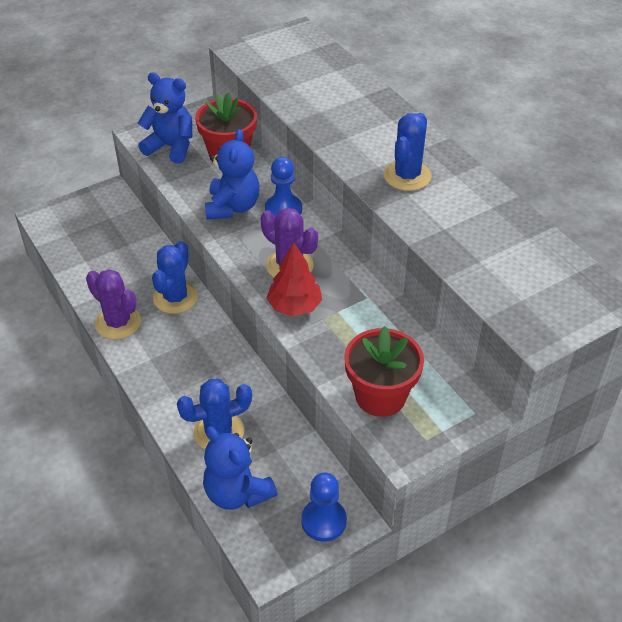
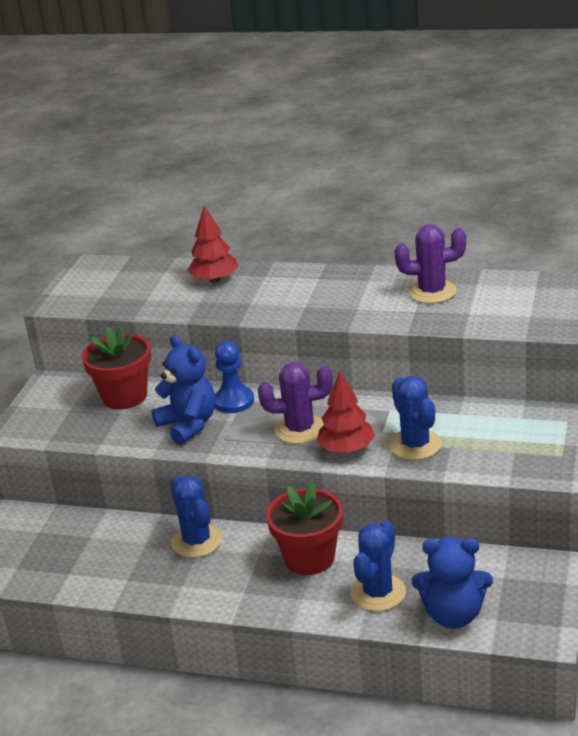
camera: 40 degrees left, 15 degrees down
purple cactus [86,269,141,339] -> purple cactus moved to [394,224,466,304]
blue teddy bear [138,72,192,164] -> none
blue pawn [301,473,347,542] -> none
red flower pot [344,326,424,417] -> red flower pot moved to [266,482,343,575]
blue cactus [384,113,432,191] -> blue cactus moved to [389,376,442,460]
none -> red tree [187,206,238,283]

